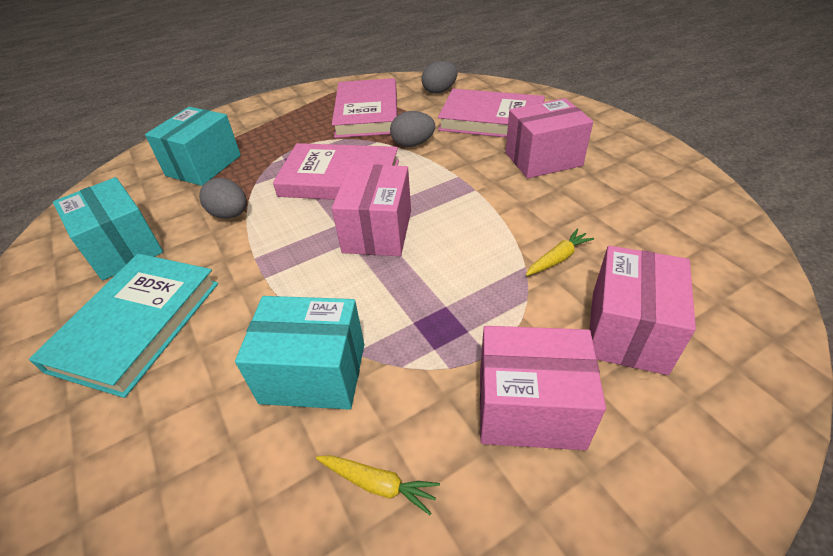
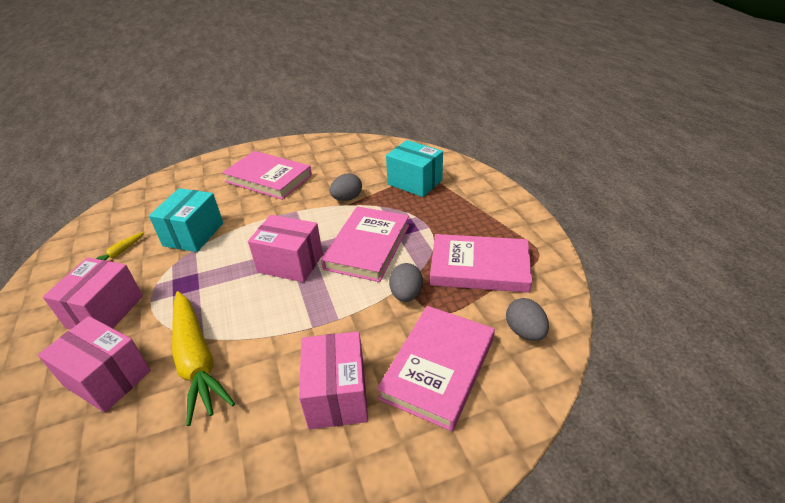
camera: 100 degrees right, 5 degrees down
turquoise book [29,253,218,398] -> pink book [222,151,312,200]
turquoise box [53,177,163,281] -> none
yellow carrot [526,229,594,276] -> yellow carrot [172,291,235,426], size x2.33

